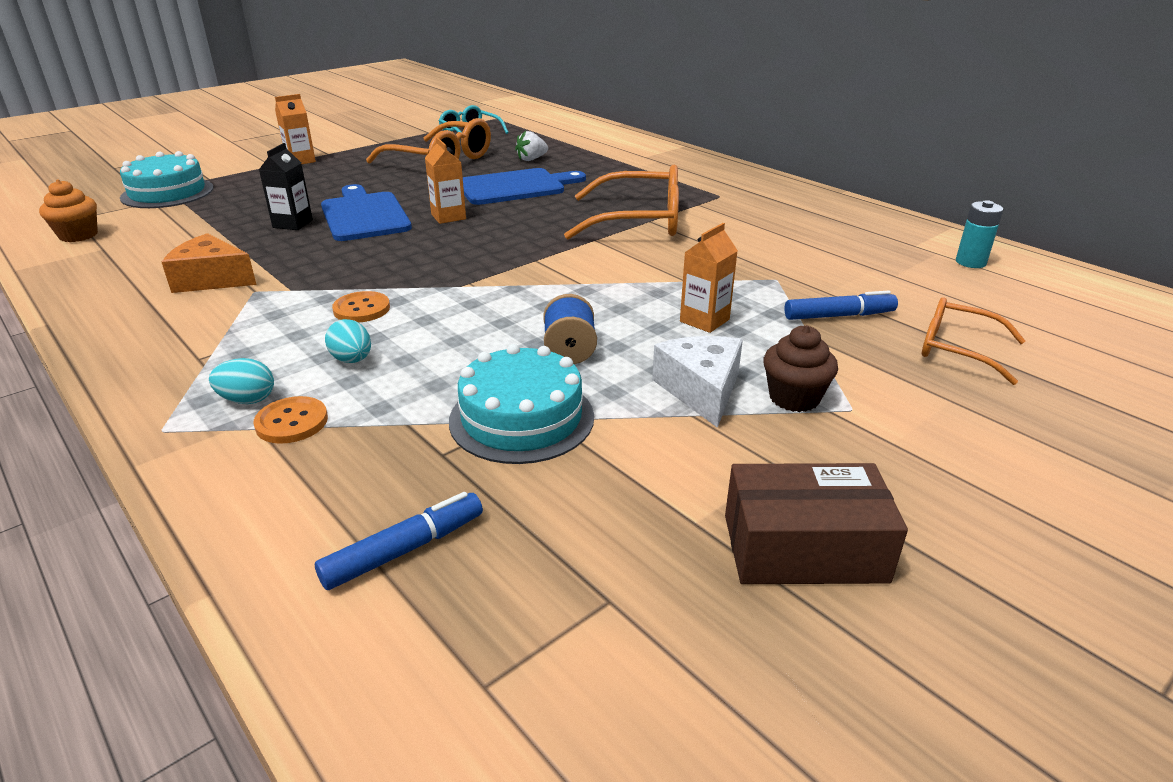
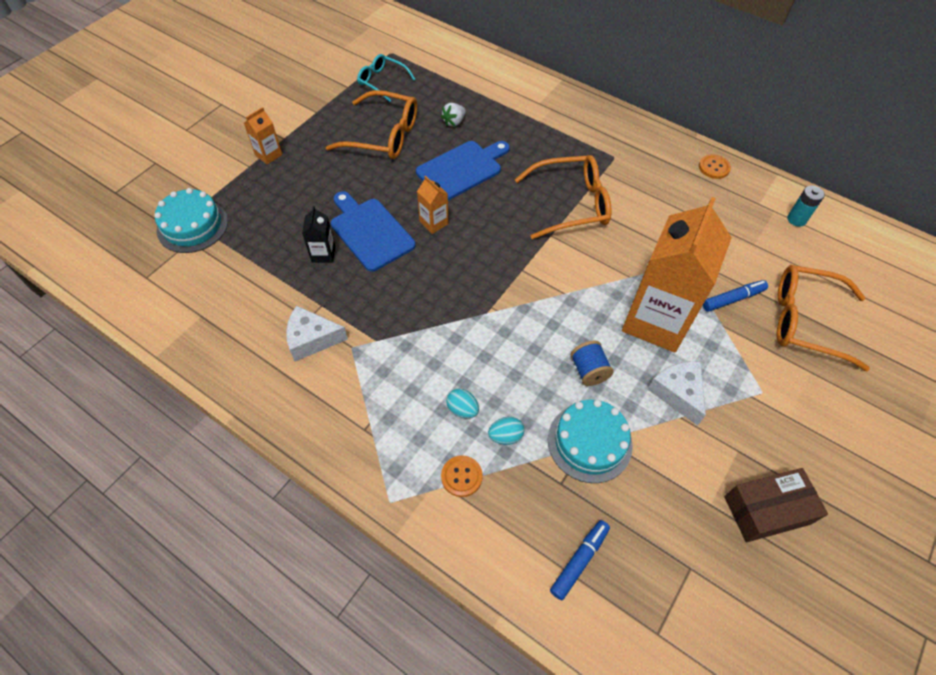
camera: 15 degrees left, 25 degrees up
orange cupcake [39,179,98,242] -> none
orange cheese [162,233,257,293] -> white cheese [286,305,348,361]
turquoise egg [209,358,274,404] -> turquoise egg moved to [488,417,524,445]
orange button [332,291,390,323] -> orange button moved to [699,154,731,179]
orange carton [680,223,738,333] -> orange carton [622,197,732,352], size x2.42
brown cupcake [763,325,838,412] -> none
orange glasses [922,297,1026,385] -> orange glasses [777,265,870,371], size x1.66

